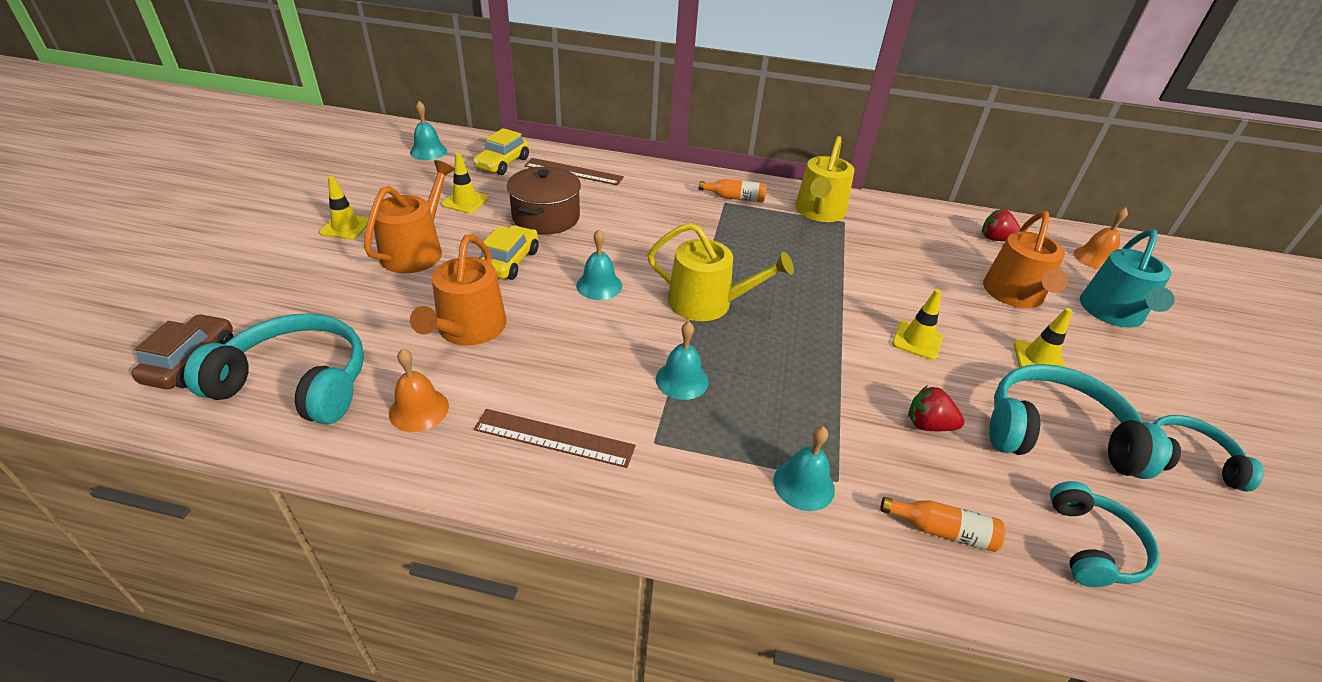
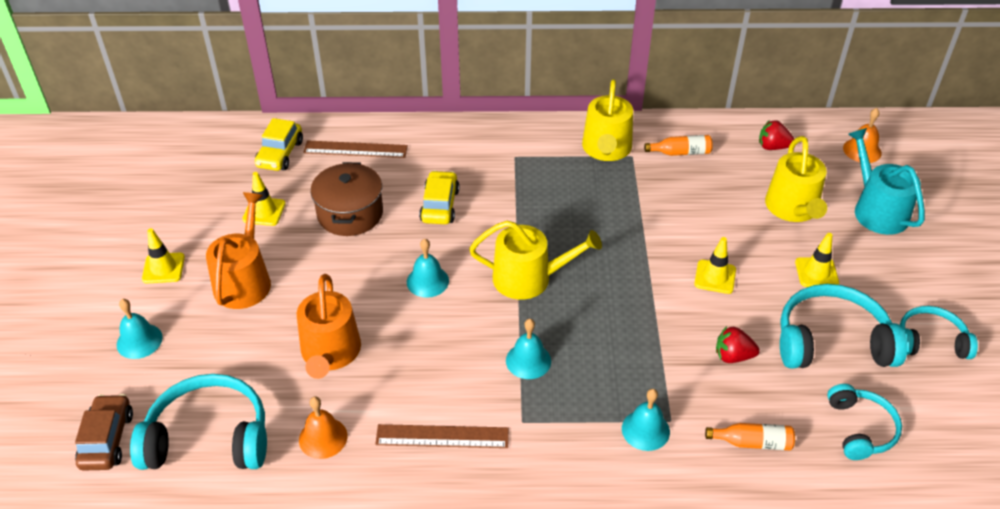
camera: 10 degrees left, 5 degrees up
turquoise bell [410,101,447,160] -> turquoise bell moved to [117,299,163,359]
yellow car [480,225,538,280] -> yellow car moved to [419,170,459,224]
orange bottle [699,179,767,203] -> orange bottle moved to [644,135,713,156]
orange watering can [983,211,1068,308] -> yellow watering can [765,136,827,222]
turquoise watering can [1080,229,1175,328] -> turquoise watering can turned 150 degrees clockwise [848,128,925,235]

